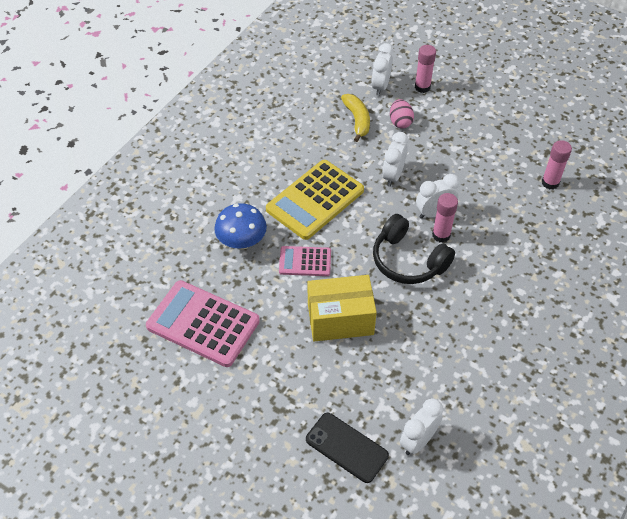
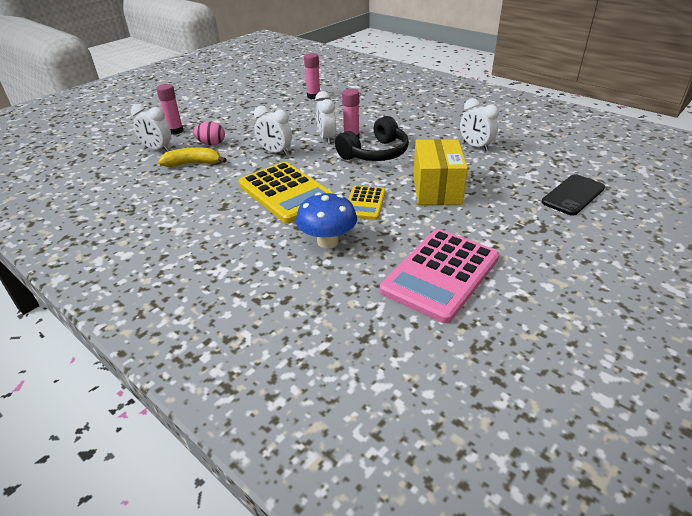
camera: 80 degrees left, 15 degrees down
pink calculator [279,246,331,276] -> yellow calculator [348,186,386,220]
white clock [400,398,443,455] -> white clock moved to [460,98,499,151]

